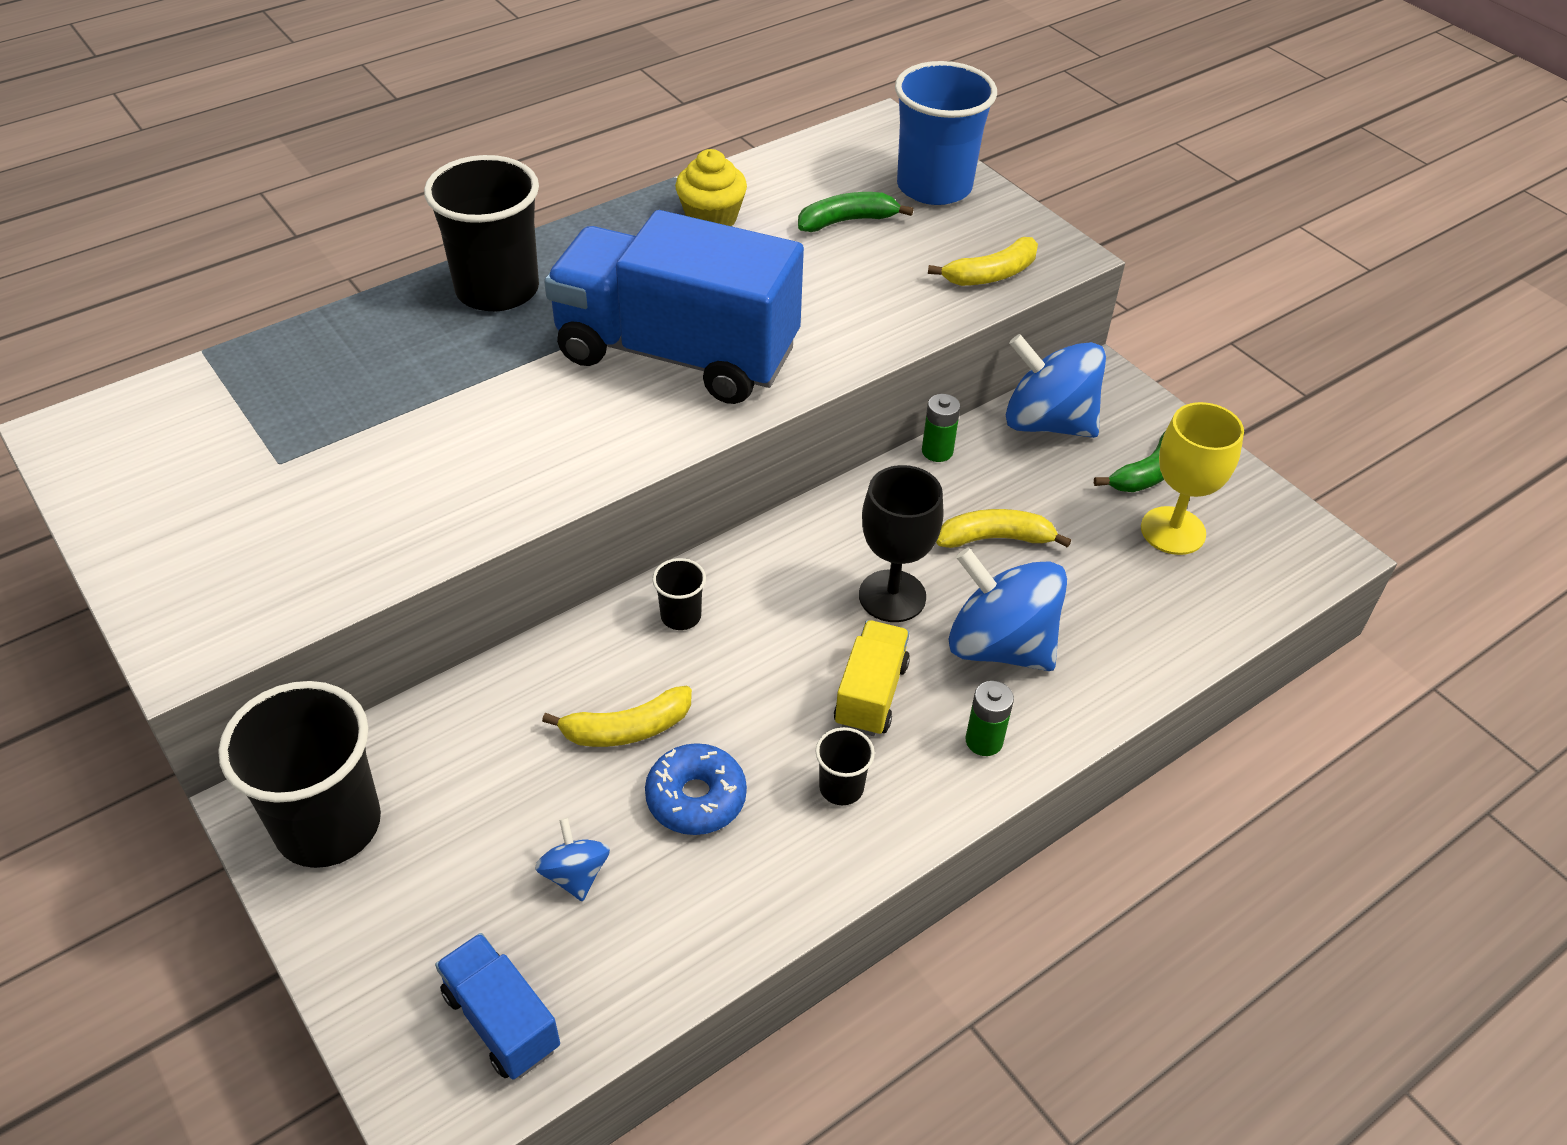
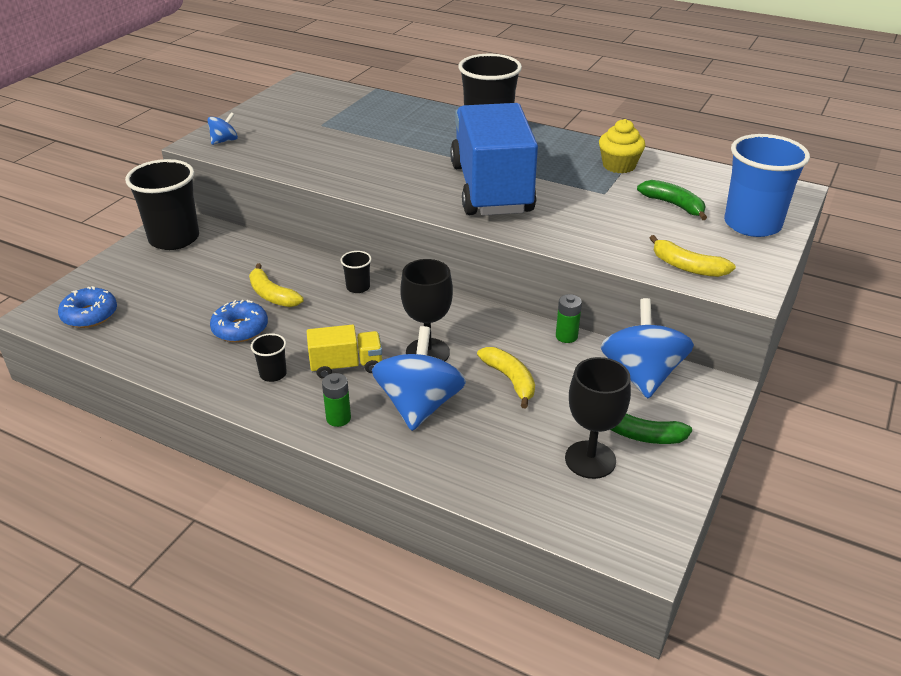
camera: 65 degrees right, 10 degrees down
blue truck [435,933,560,1080] -> blue donut [58,286,117,328]
blue spinning top [535,818,610,902] -> blue spinning top moved to [207,112,238,145]
yellow goblet [1141,402,1244,555] -> black goblet [565,357,631,479]

